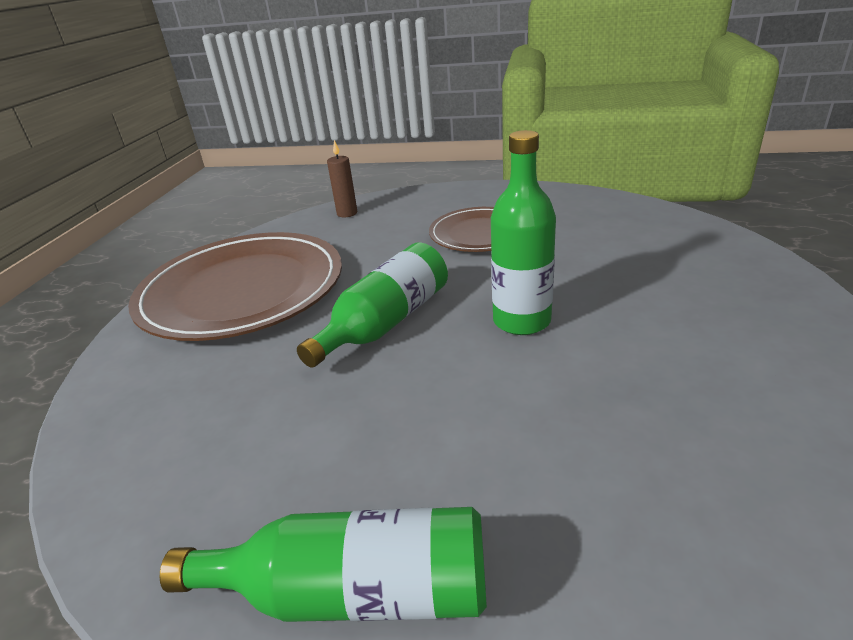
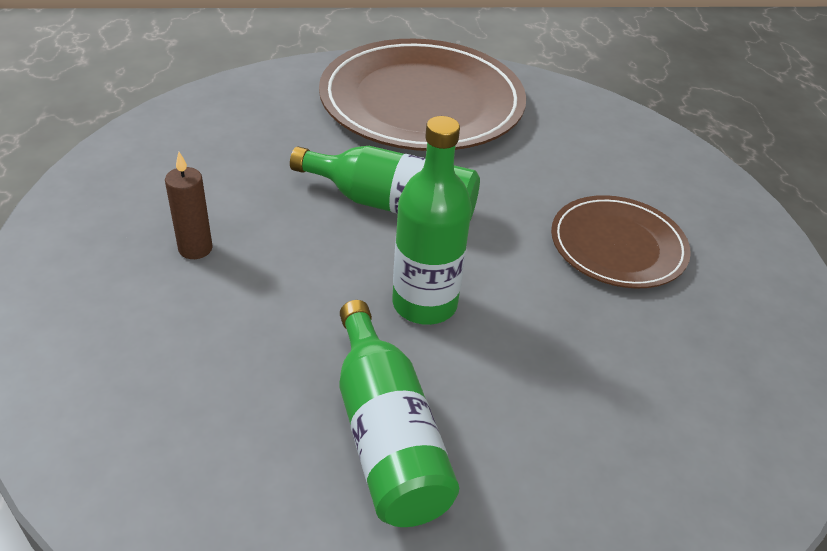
camera: 65 degrees right, 10 degrees up
green bottle [160,507,487,622] -> green bottle moved to [340,300,459,527]
brown candle [327,140,357,218] -> brown candle moved to [165,152,213,259]

